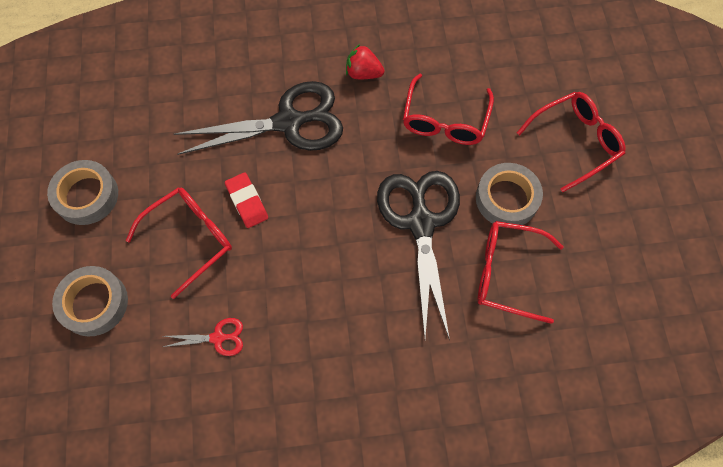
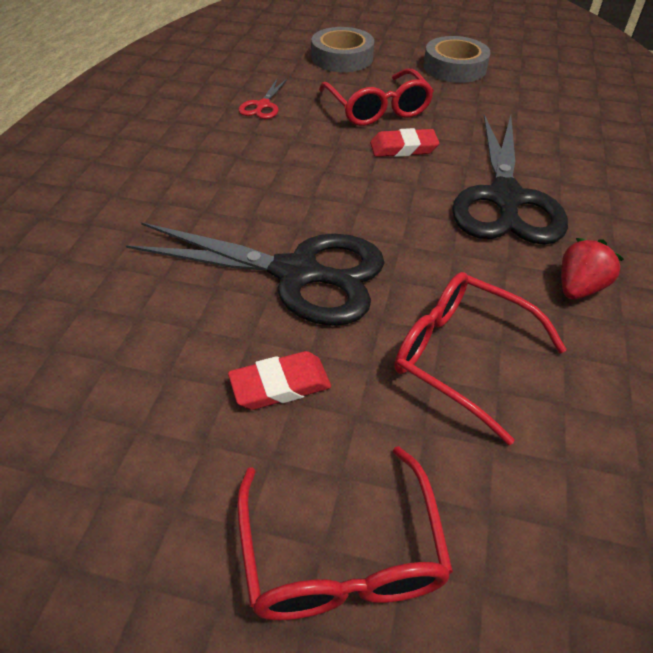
camera: 110 degrees right, 20 degrees down
grey tape [476,163,543,228] -> red eraser [228,351,331,410]
red glasses [478,221,564,324] -> none

